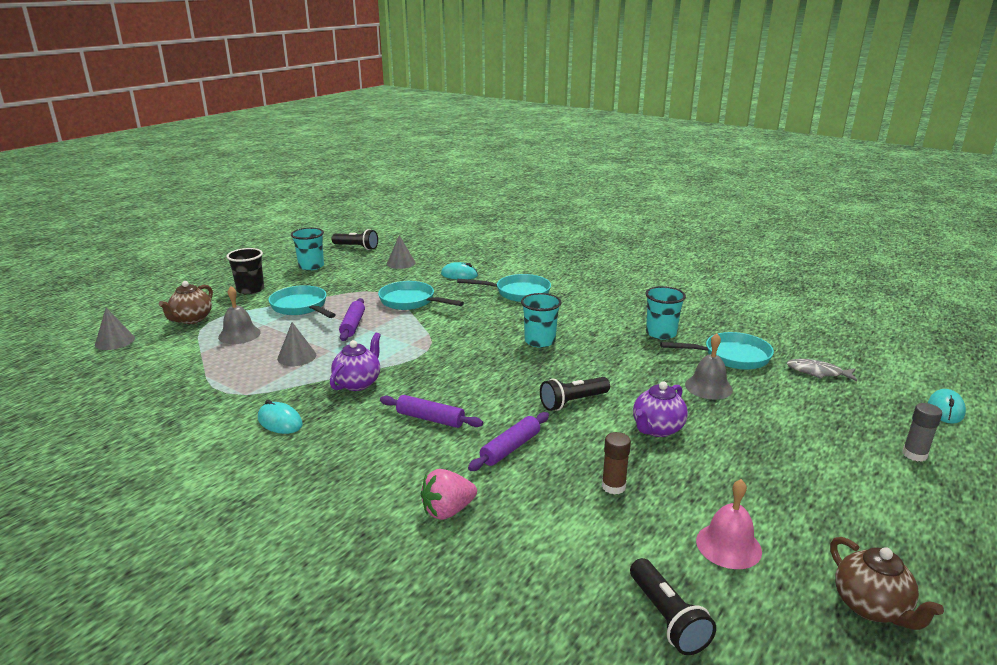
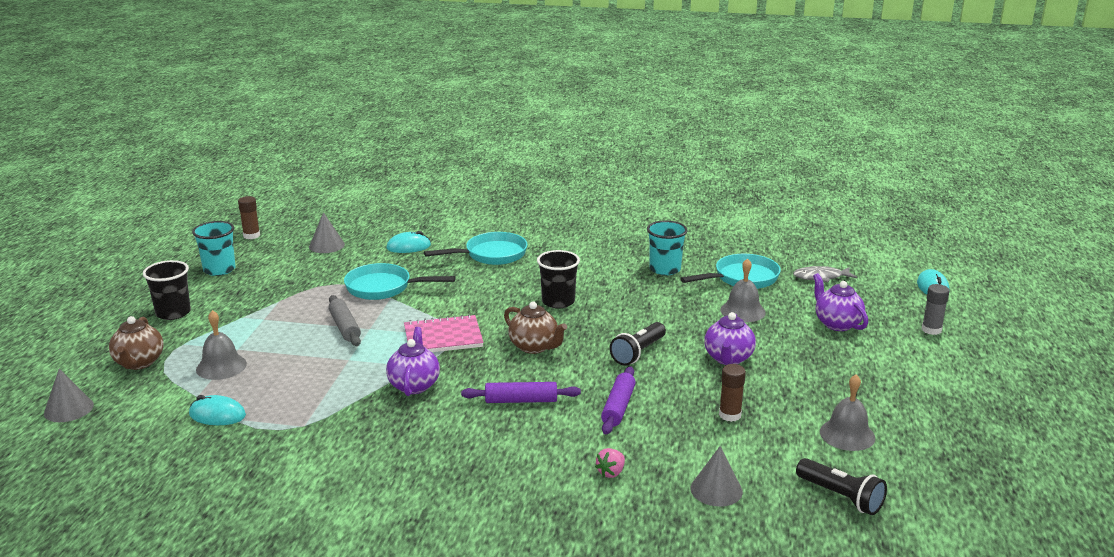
camera: 25 degrees left, 0 degrees up
turquoise mouse [258,400,303,434] -> turquoise mouse moved to [189,395,246,425]
turquoise pan [268,285,335,318] -> none
grey cone [277,322,316,366] -> grey cone moved to [691,446,743,507]
black flashlight [331,229,378,250] -> brown glue stick [238,196,260,239]
purple rolling pin [339,298,365,341] -> grey rolling pin [328,295,361,346]
pink strawberry [421,469,477,520] -> pink strawberry [595,448,625,478], size x0.63
turquoise cup [521,293,561,348] -> black cup [537,250,580,308]
pink bell [696,479,762,569] -> grey bell [820,374,875,451]
brown teapot [830,537,944,630] -> brown teapot moved to [504,302,567,354]
none -> pink notebook [404,314,484,352]
none -> purple teapot [813,273,868,331]

